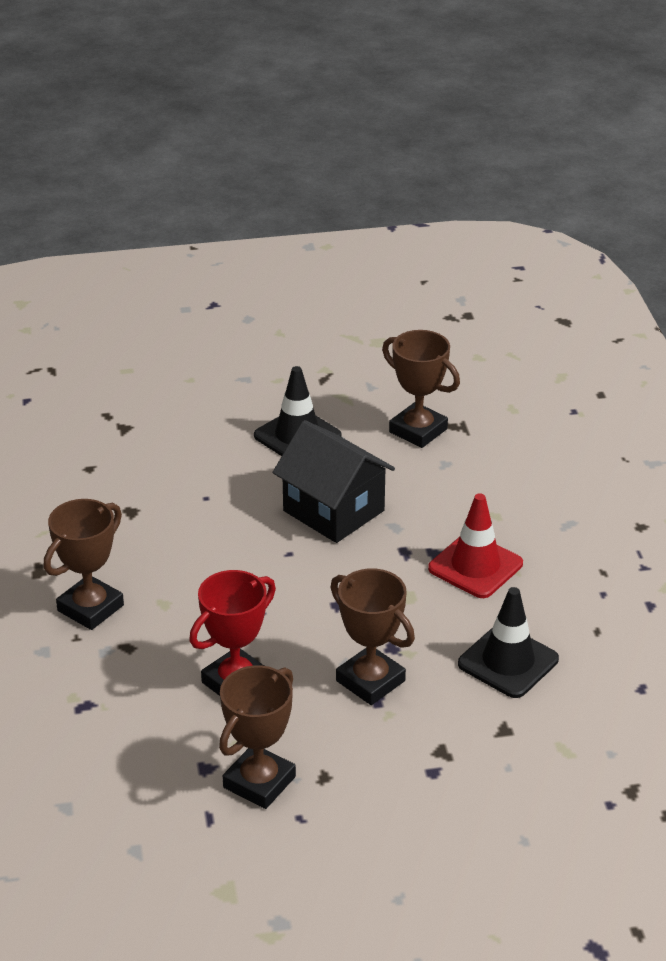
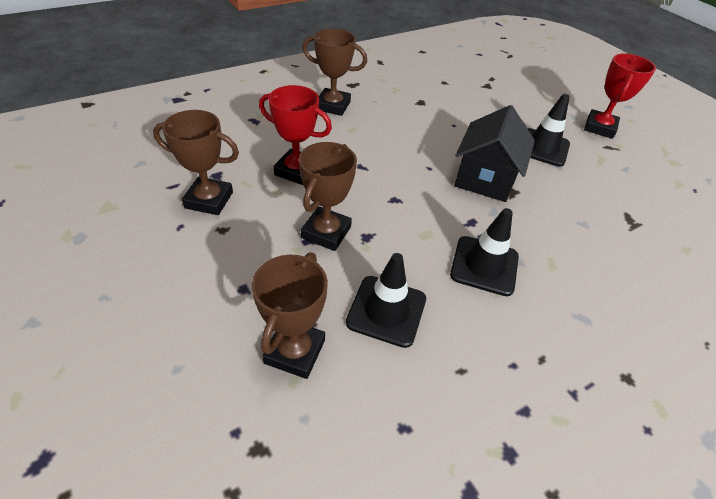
camera: 65 degrees right, 10 degrees up
brown trophy [382,330,460,448] -> brown trophy moved to [252,252,328,379]
red traffic cone [428,493,523,598] -> black traffic cone [450,208,519,296]
none -> red trophy [584,53,656,139]

